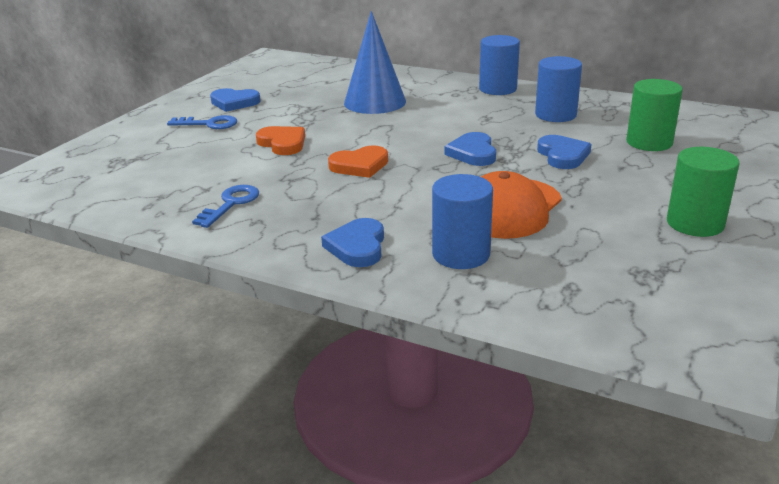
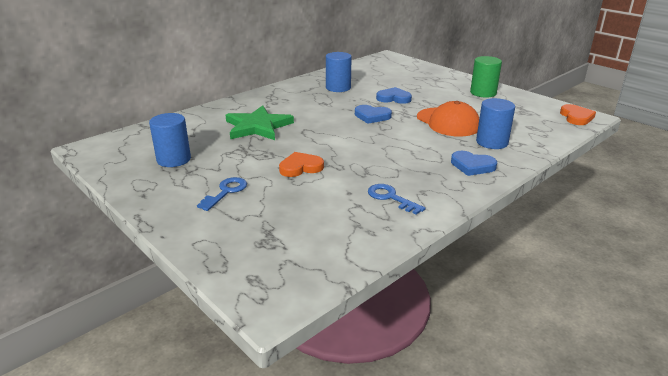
camera: 70 degrees left, 0 degrees up
blue heart [210,88,261,112] -> none
orange heart [328,145,388,178] -> orange heart moved to [560,104,596,125]
blue cone [344,11,406,114] -> green star [226,106,294,140]
blue cylinder [479,35,520,95] -> blue cylinder moved to [149,113,191,167]
green cylinder [626,79,683,151] -> none

